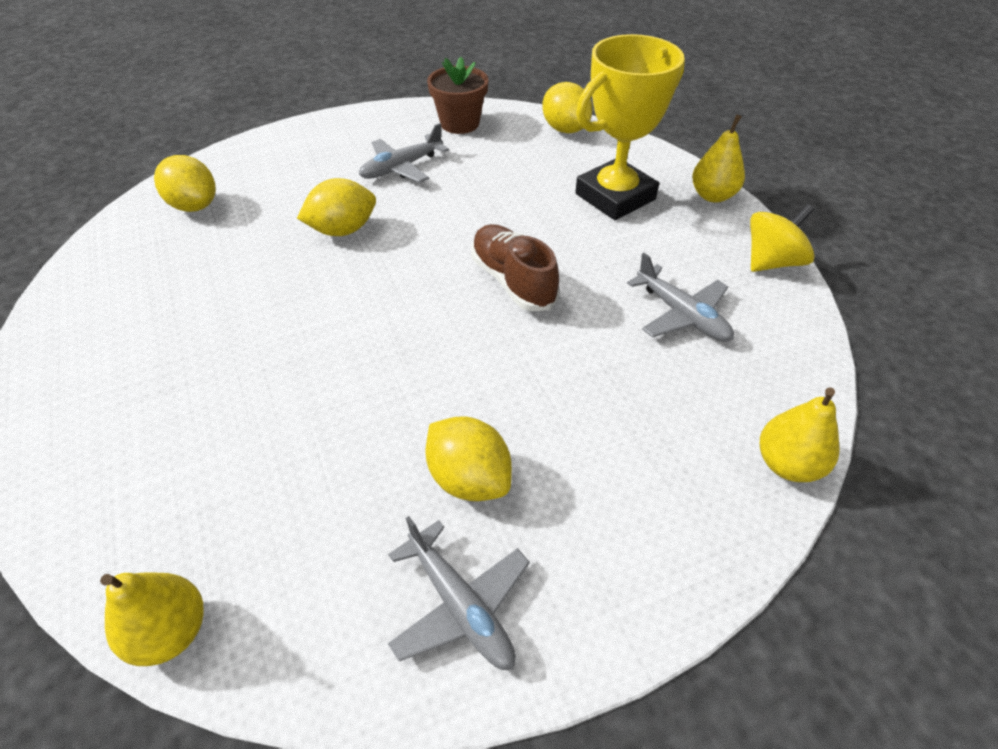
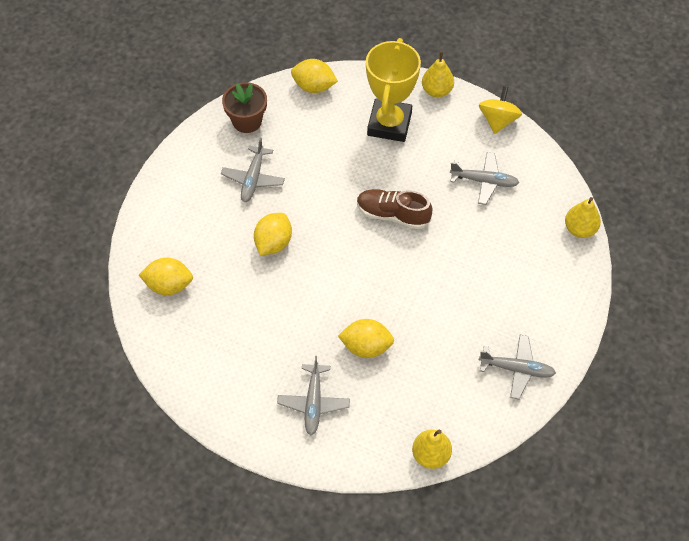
camera: 40 degrees left, 10 degrees up
yellow lemon [425,416,512,501] -> yellow lemon moved to [338,319,394,358]
none -> grey plane [277,356,350,435]

